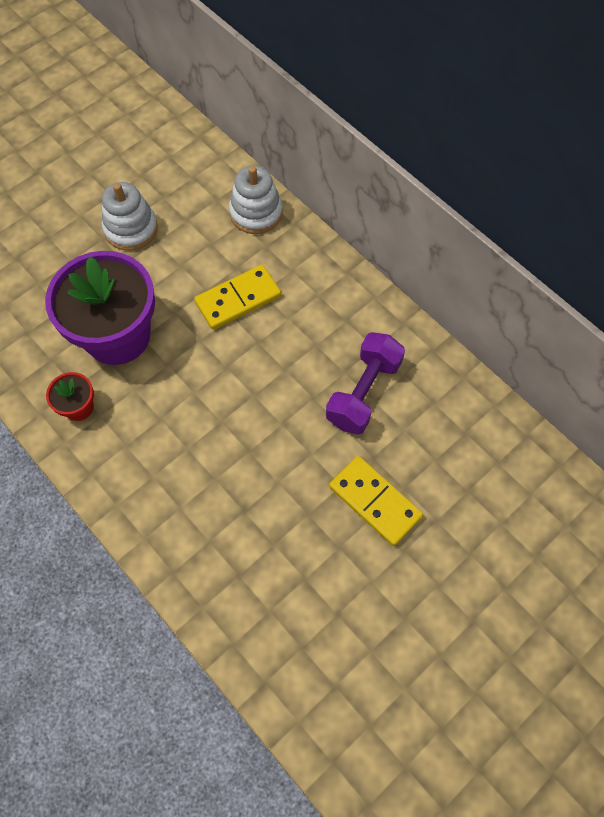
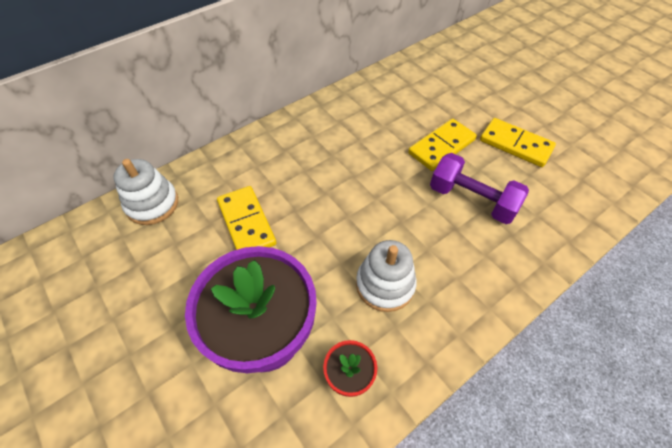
camera: 85 degrees left, 10 degrees down
white stacking toy [102,182,158,251] -> white stacking toy moved to [356,240,417,312]
purple dumbbell [326,332,405,435] -> purple dumbbell moved to [430,153,529,224]
none -> yellow domino [480,118,556,167]

